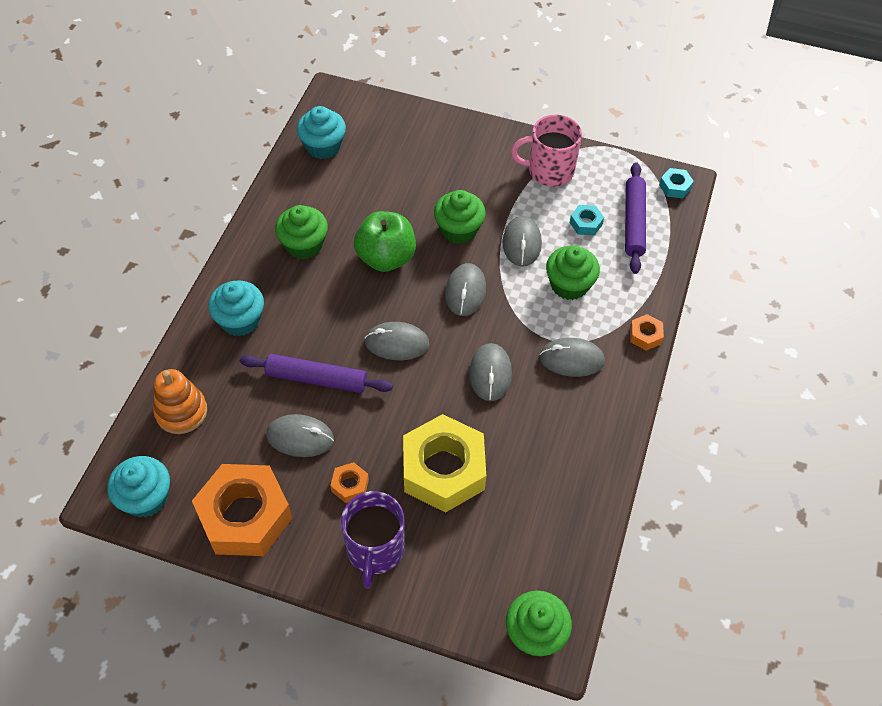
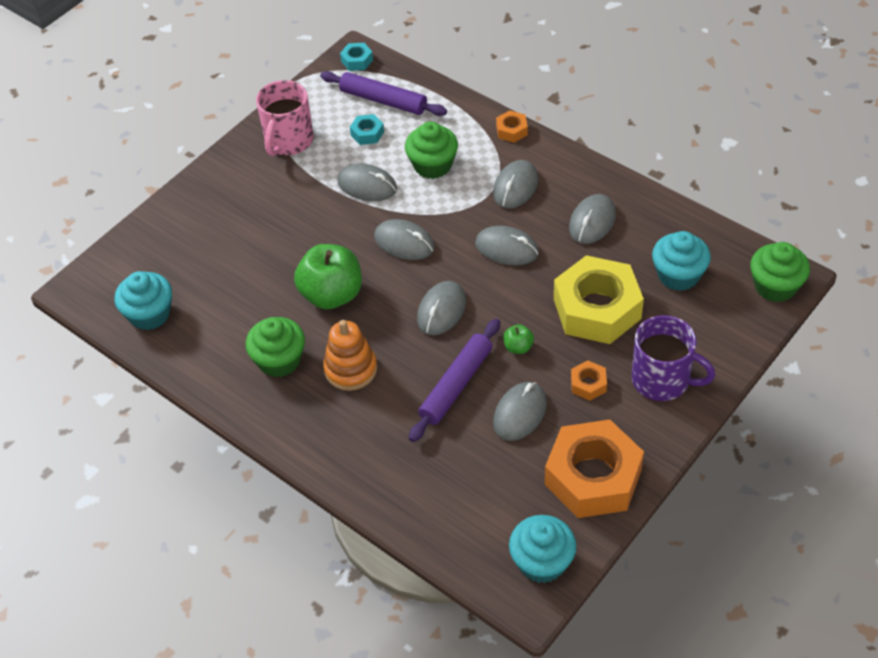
camera: 65 degrees left, 5 degrees down
orange stacking toy [153,369,207,434] -> orange stacking toy moved to [323,320,377,391]
turquoise cupcake [208,280,264,336] -> turquoise cupcake moved to [652,231,711,291]
green cupcake [434,190,486,244] -> none
none -> green apple [503,324,534,354]
none -> grey mouse [569,194,616,244]

